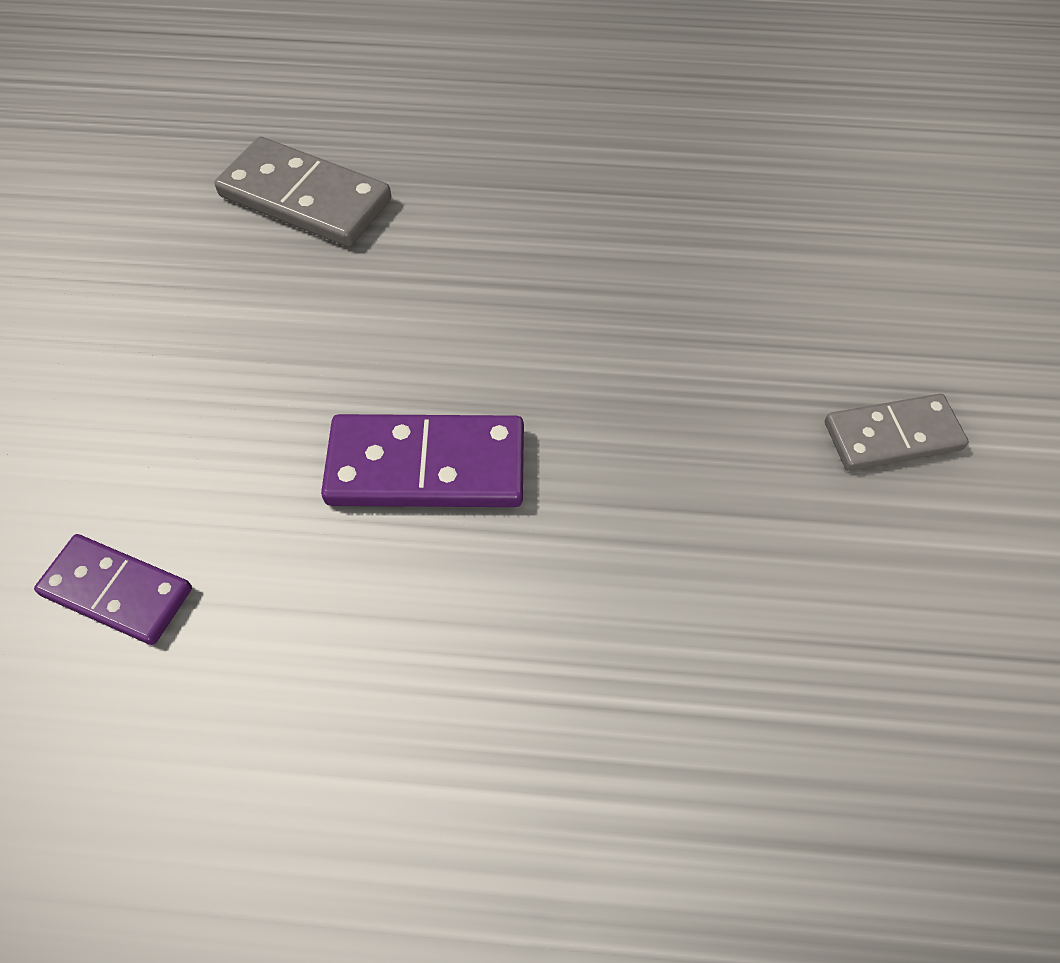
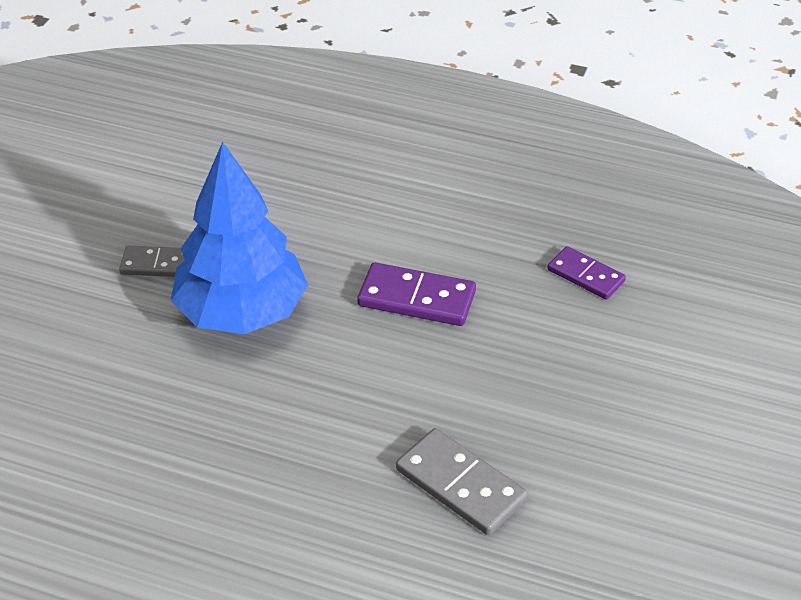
camera: 165 degrees left, 15 degrees down
none -> blue tree [171,142,308,334]

